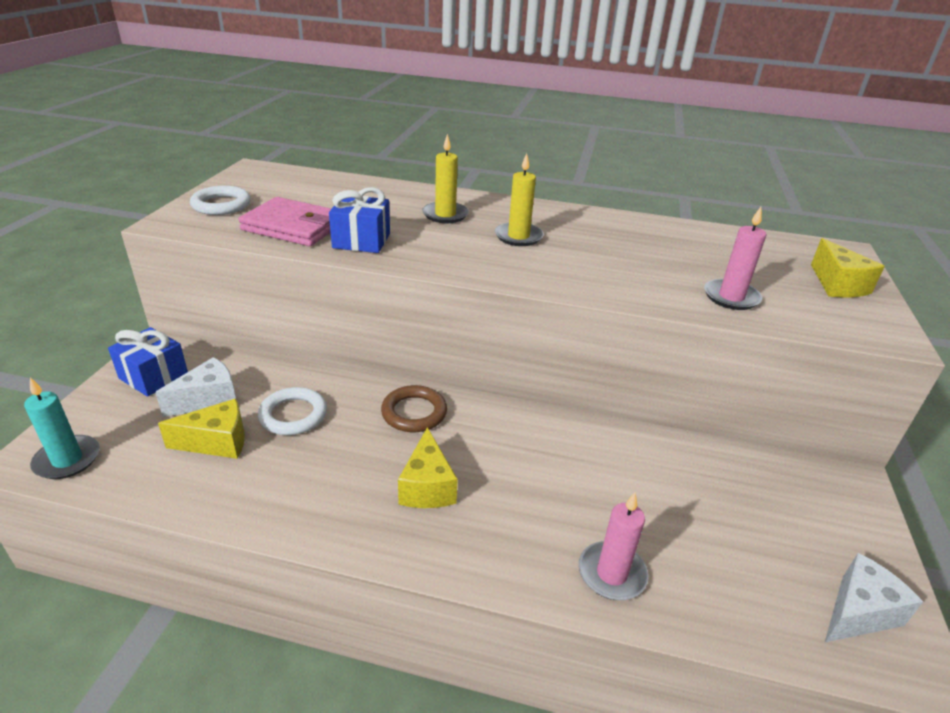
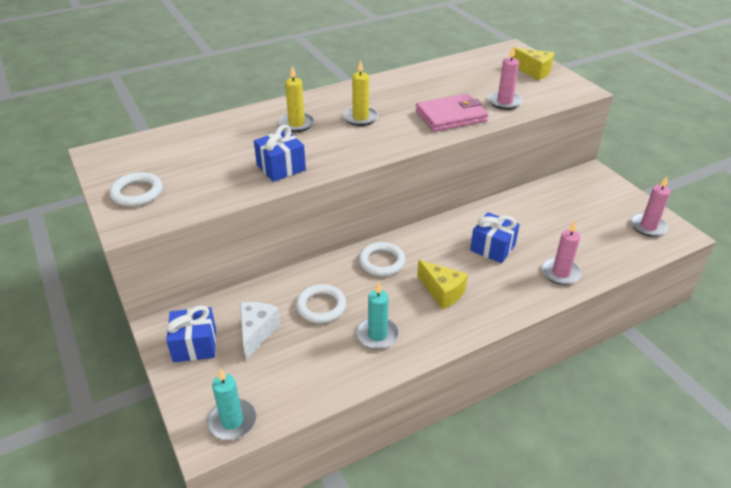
camera: 40 degrees left, 5 degrees up
yellow cheese [158,399,245,459] -> none
pink wallet [238,197,331,246] -> pink wallet moved to [416,94,488,132]
brown ring [381,385,447,432] -> white ring [359,242,406,276]
white cheese [825,553,923,642] -> pink candle [631,176,671,237]
none -> turquoise candle [356,282,399,349]
none -> blue gift [470,212,520,263]

